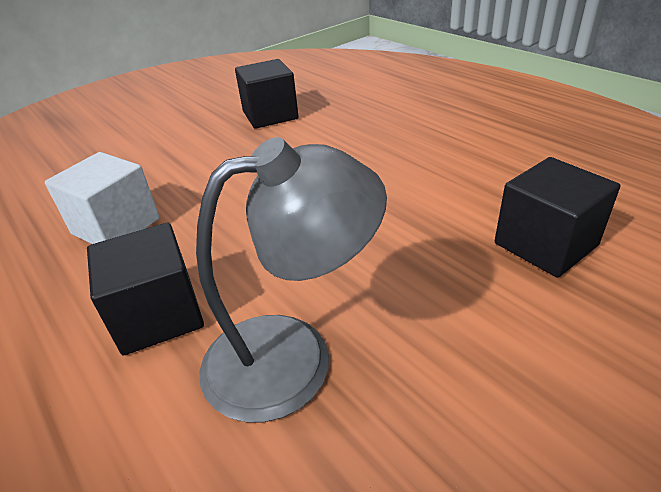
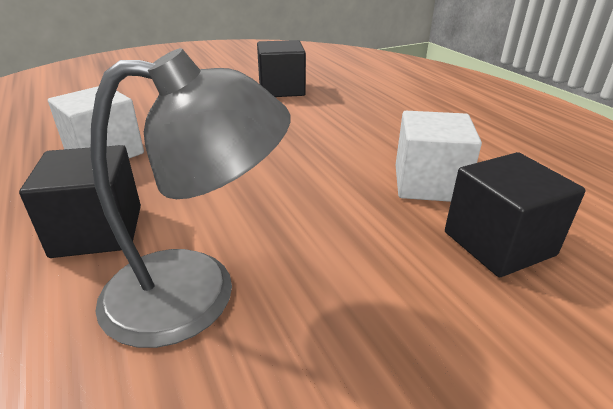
camera: 10 degrees right, 5 degrees down
none -> white cube [396,111,482,202]

